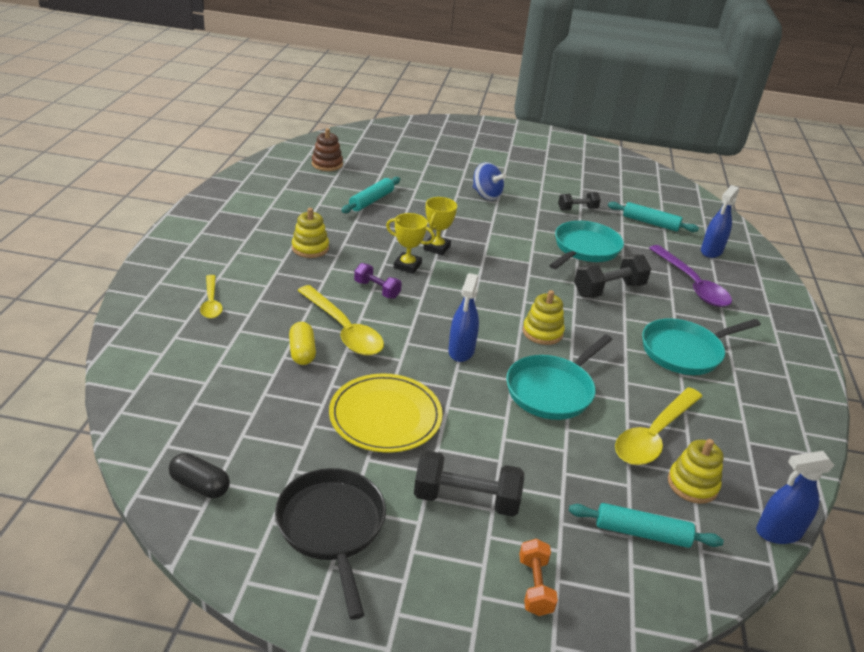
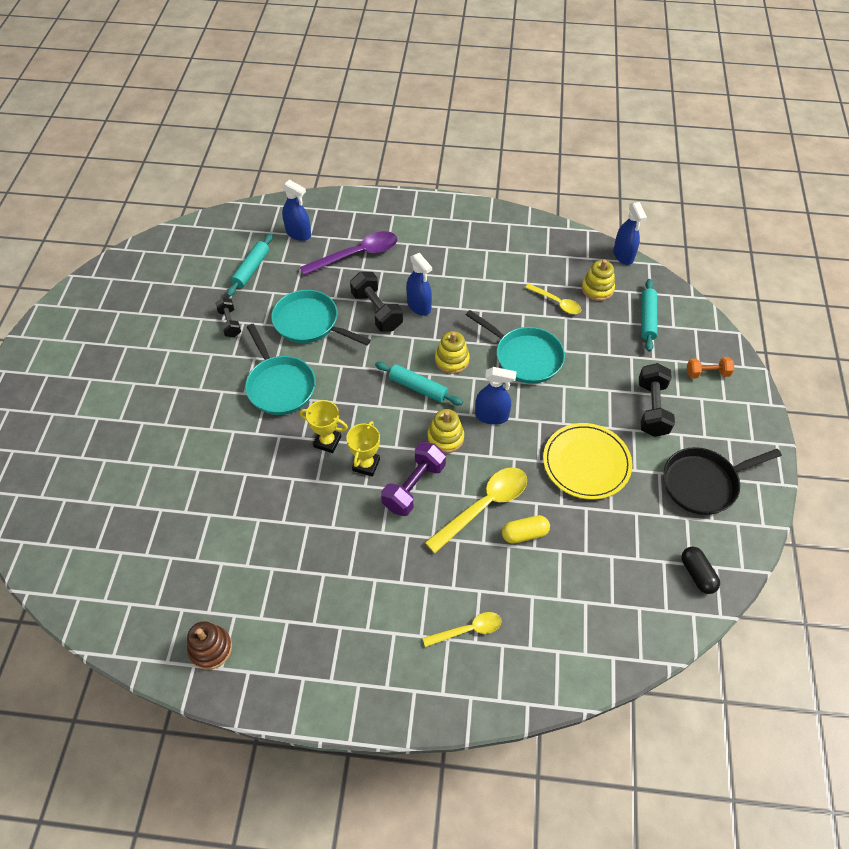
camera: 90 degrees left, 20 degrees up
black capsule [169,453,230,498] -> black capsule turned 45 degrees counterclockwise [681,547,720,594]
yellow stacking toy [292,208,329,258] -> yellow stacking toy moved to [427,409,464,453]
brown stacking toy [312,128,343,171] -> brown stacking toy moved to [187,621,232,670]
turquoise rolling pin [341,177,400,213] -> turquoise rolling pin moved to [375,362,463,405]
purple dumbbell [354,263,402,299] -> purple dumbbell [381,442,446,516], size x1.62
blue spinning top [473,162,506,200] -> none
yellow spoon [615,387,703,465] -> yellow spoon [525,283,581,314], size x0.59
turquoise pan [642,318,761,375] -> turquoise pan moved to [245,324,316,415]
none -> blue spray bottle [406,253,432,315]

